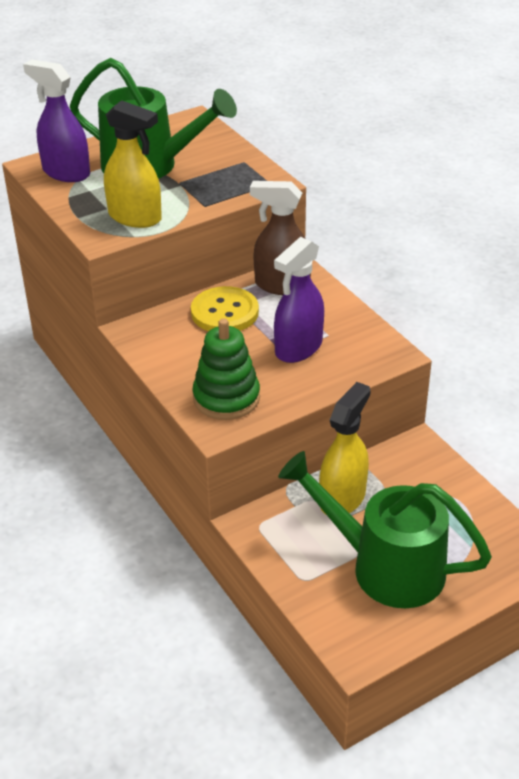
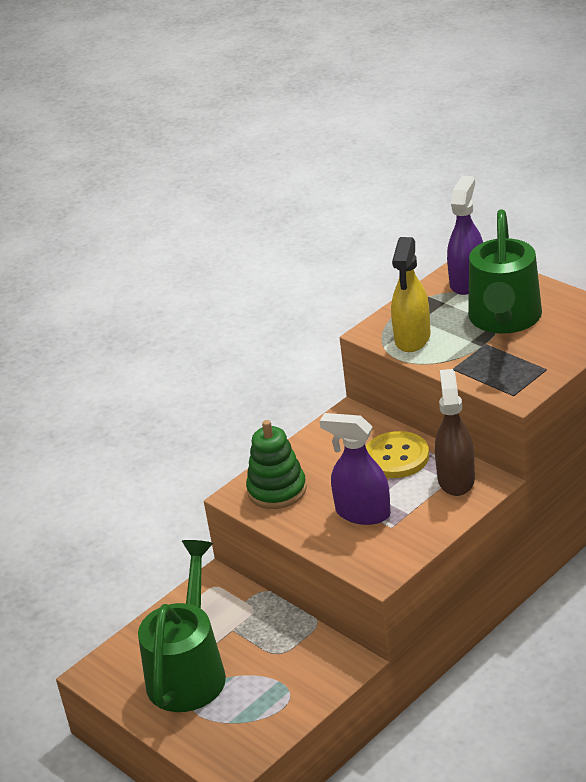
camera: 80 degrees right, 5 degrees down
yellow spray bottle [319,382,371,514] -> none

